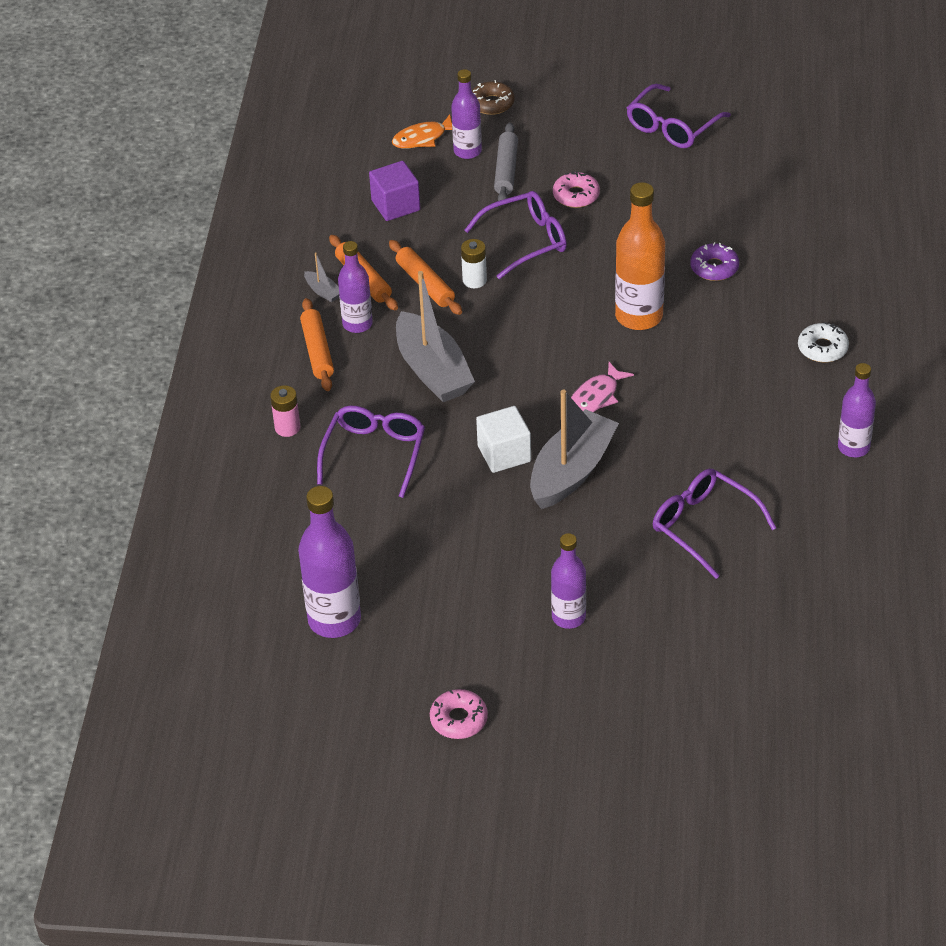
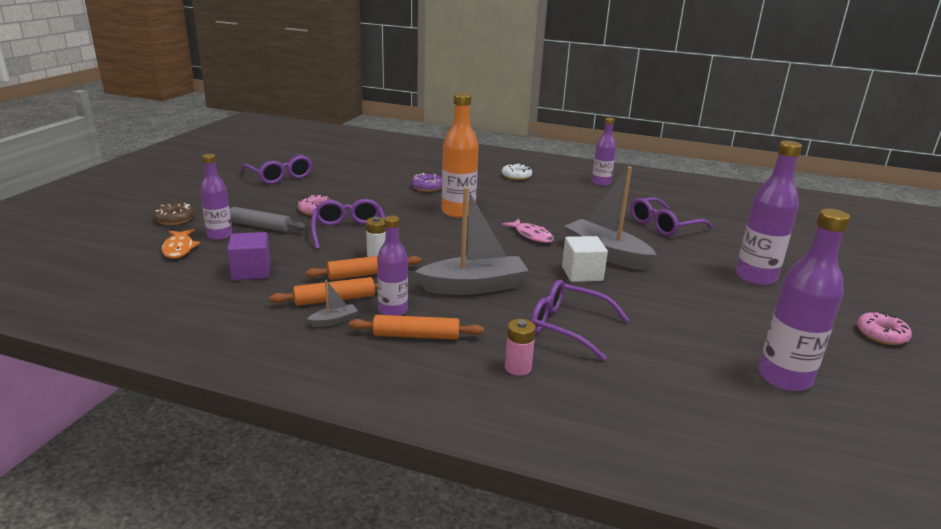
camera: 80 degrees left, 20 degrees down
purple bottle [551,533,586,629] -> purple bottle [736,141,802,285], size x1.57

